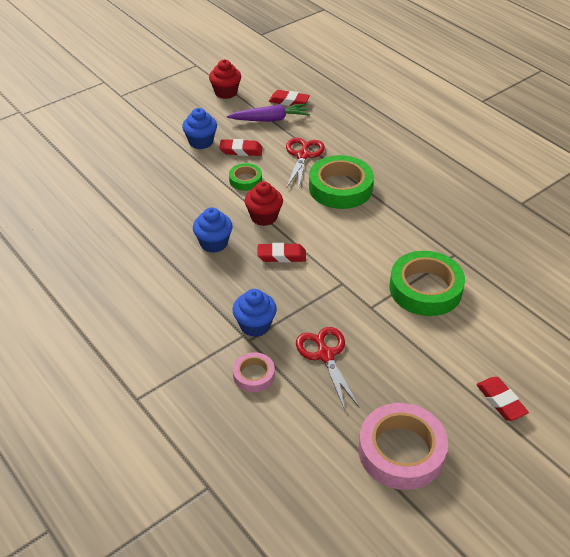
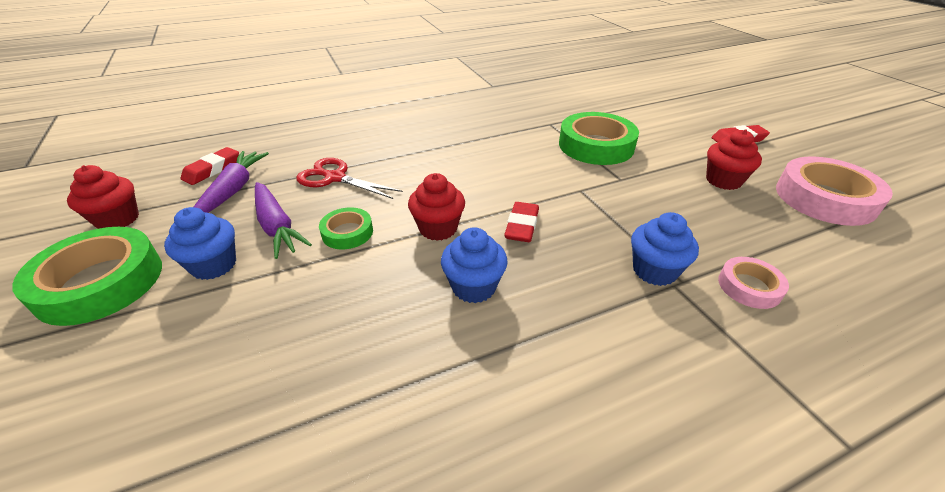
camera: 75 degrees left, 5 degrees down
red eraser [219,139,263,156] -> purple carrot [255,182,312,259]
red scissors [296,327,360,410] -> none
green tape [309,155,374,209] -> green tape moved to [12,227,162,326]
none -> red cupcake [706,129,762,190]

